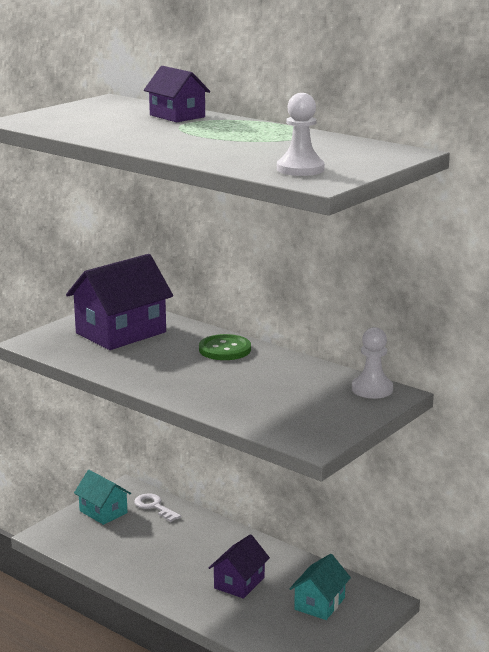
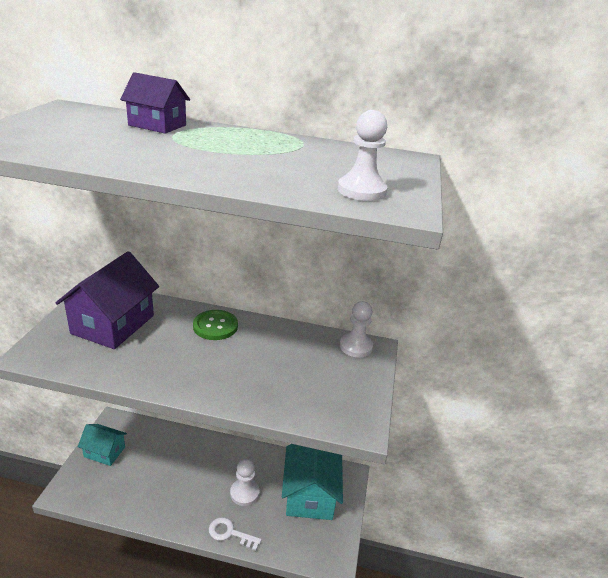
camera: 30 degrees left, 10 degrees up
white key [134,494,181,522] -> white key moved to [209,517,262,551]
purple house [209,534,270,599] -> white pawn [230,459,259,506]
turquoise house [289,554,351,620] -> turquoise house [282,444,343,520], size x1.71

